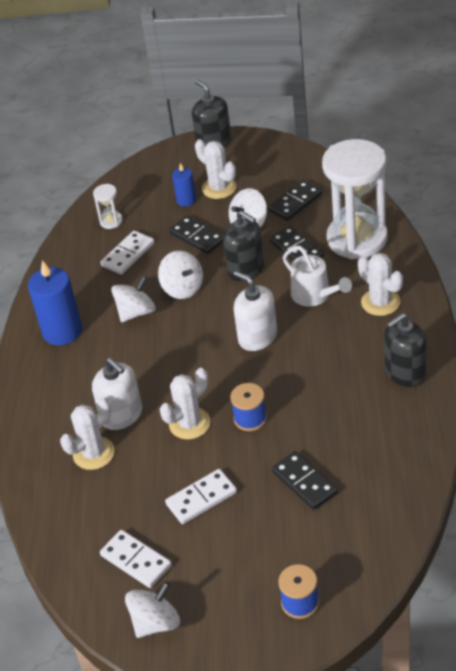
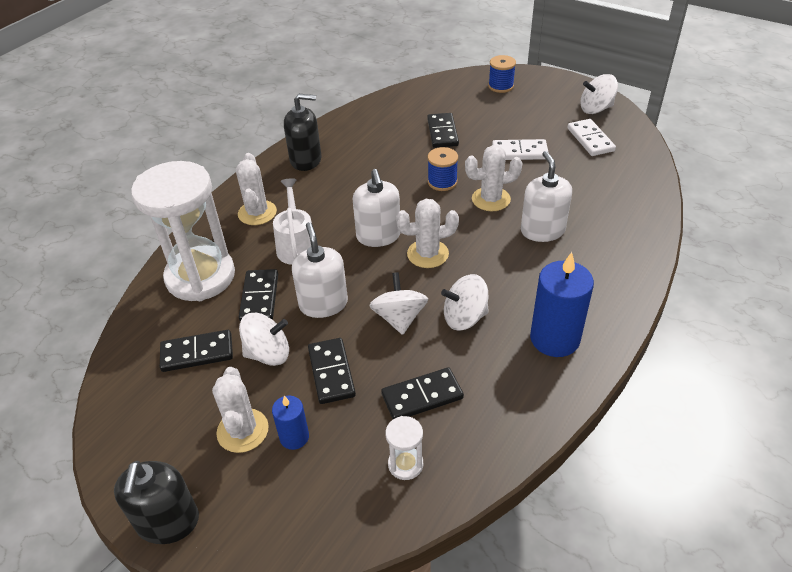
camera: 150 degrees left, 0 degrees up
white cactus [60,398,115,470] -> white cactus moved to [396,199,459,268]
white domino [101,231,155,275] -> black domino [381,367,464,419]
black soap dispenser [223,210,264,282] -> white soap dispenser [292,222,348,318]

